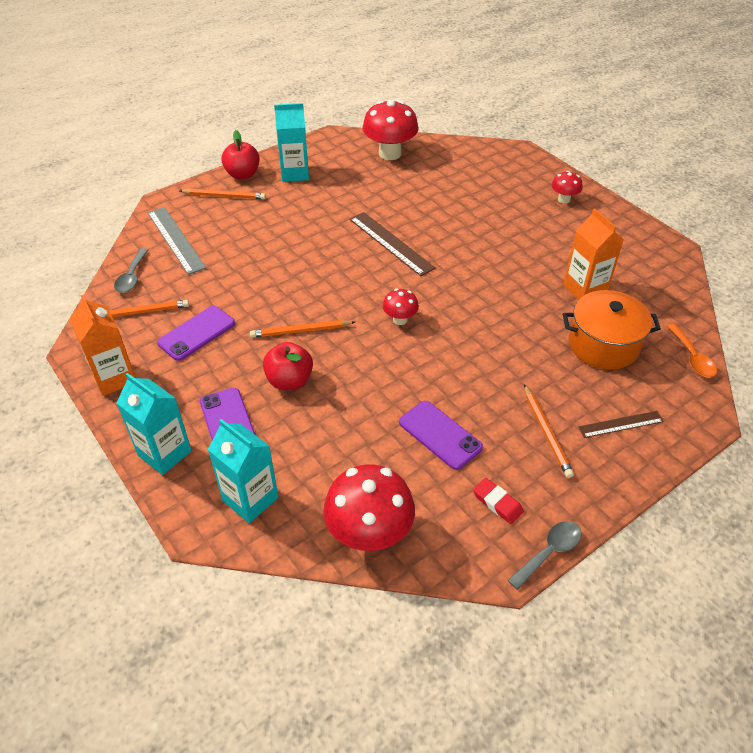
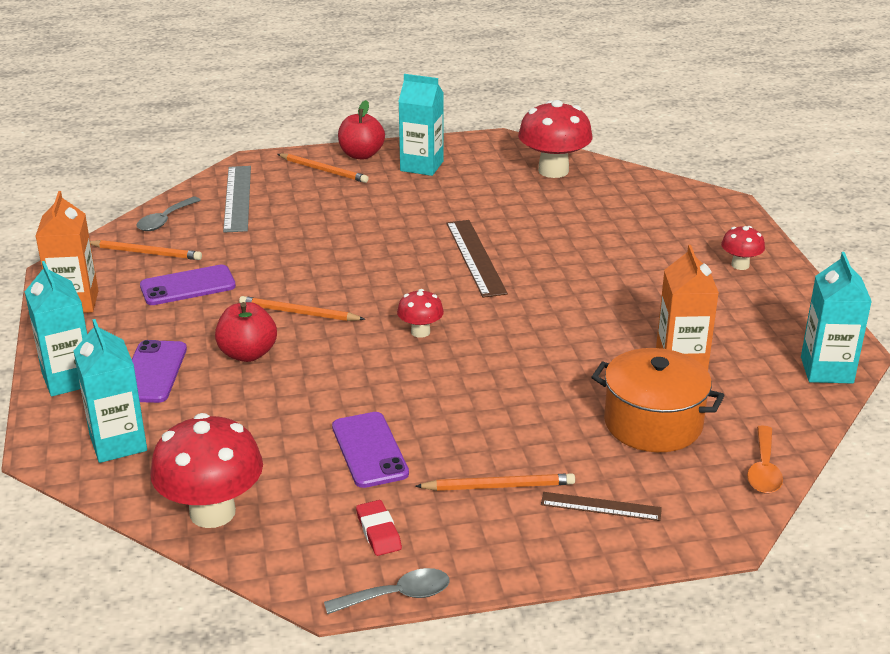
camera: 25 degrees right, 15 degrees down
orange pencil [524,385,574,478] -> orange pencil turned 105 degrees counterclockwise [415,473,575,491]
none -> turquoise carton [801,252,872,383]

